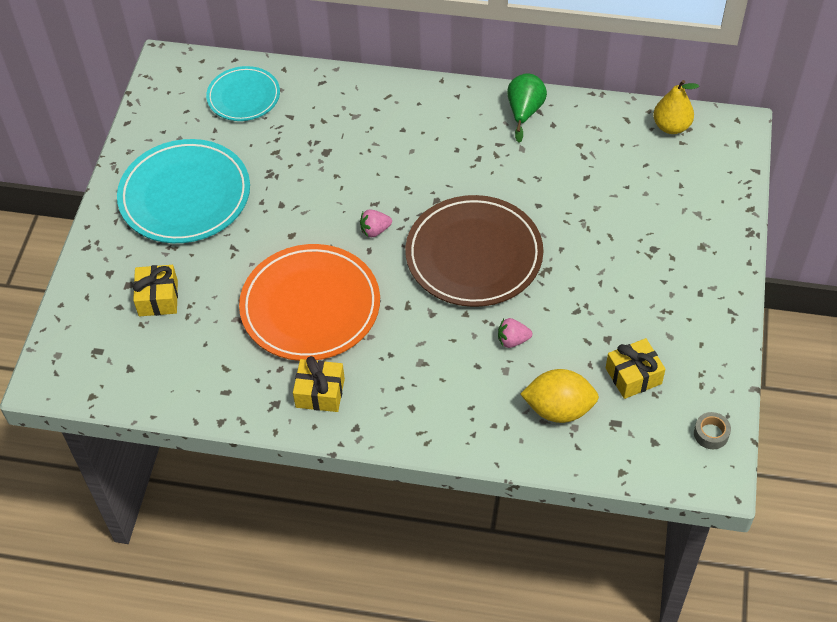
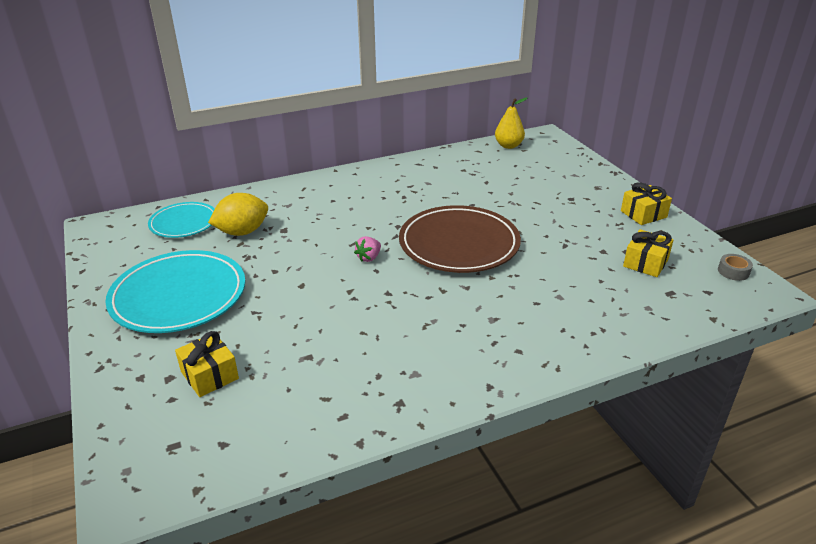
camera: 35 degrees left, 20 degrees down
orange plate [239,244,380,361] -> none
yellow gift [293,356,345,412] -> yellow gift moved to [621,182,672,225]
pink strawberry [498,318,532,348] -> none
green pear [507,73,547,143] -> none
yellow lemon [520,369,599,423] -> yellow lemon moved to [208,193,268,236]

